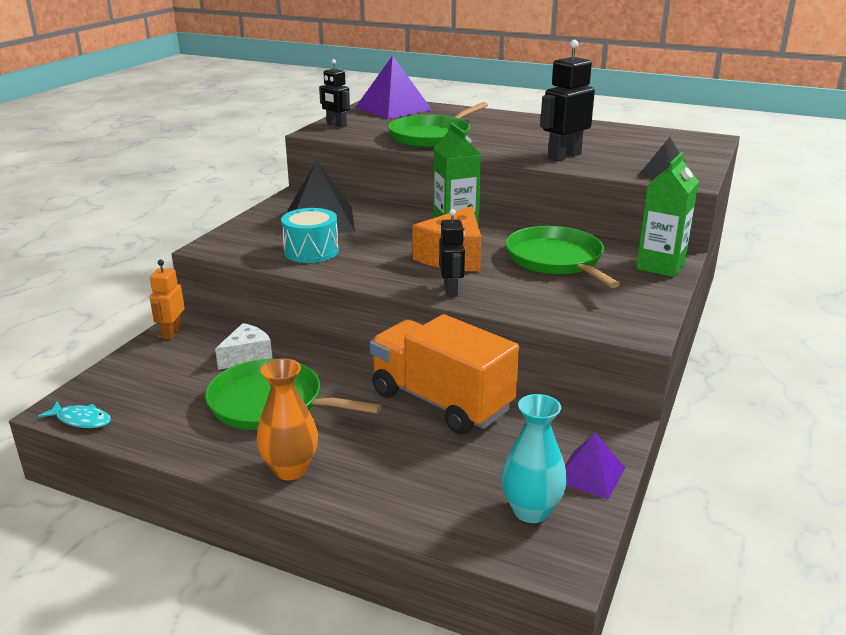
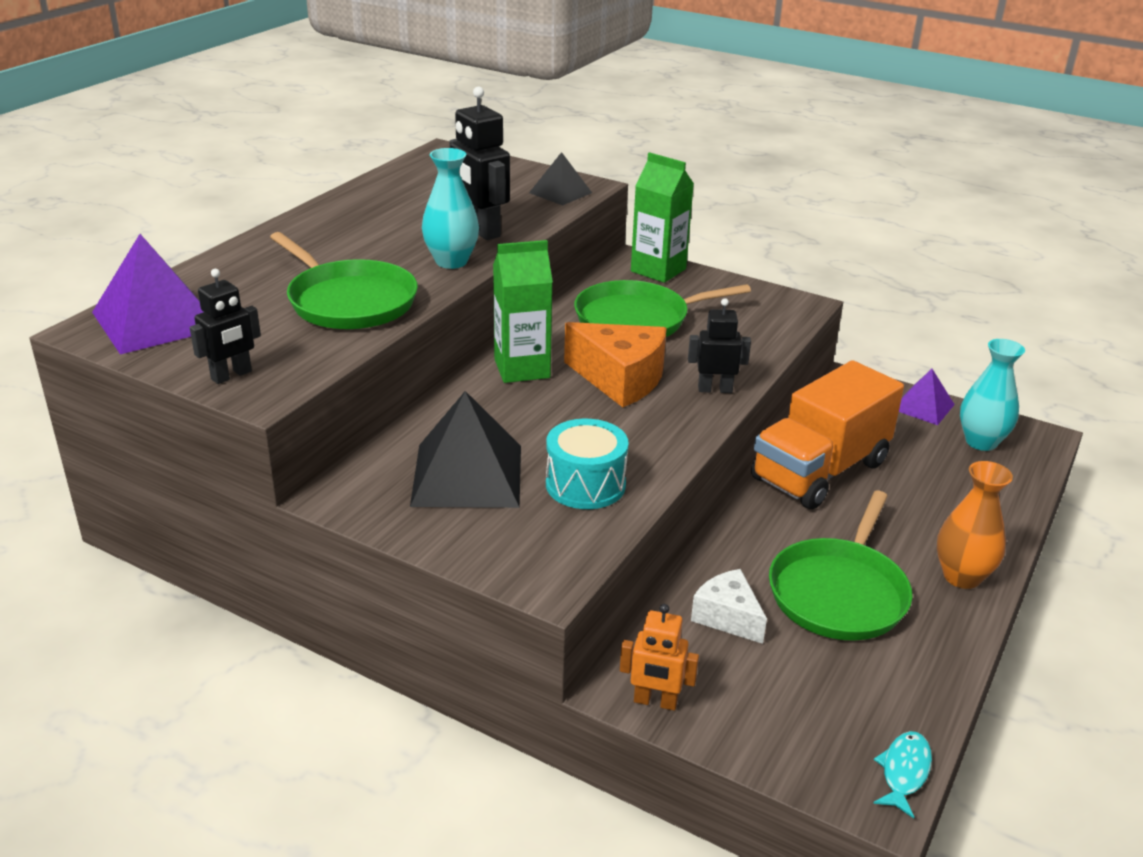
camera: 85 degrees left, 5 degrees up
none -> turquoise vase [422,148,479,269]

